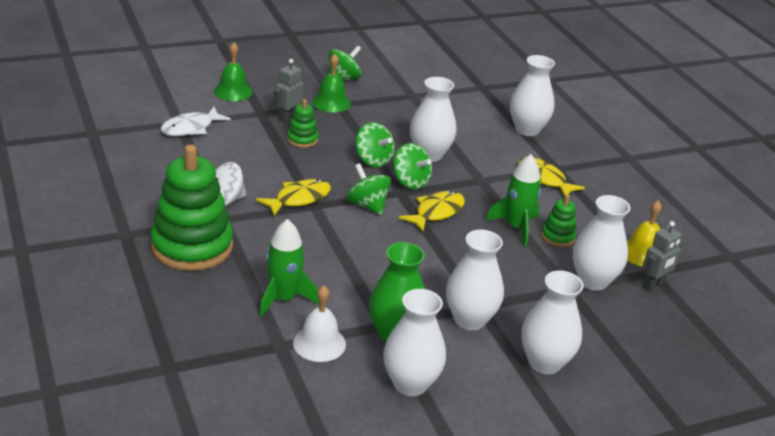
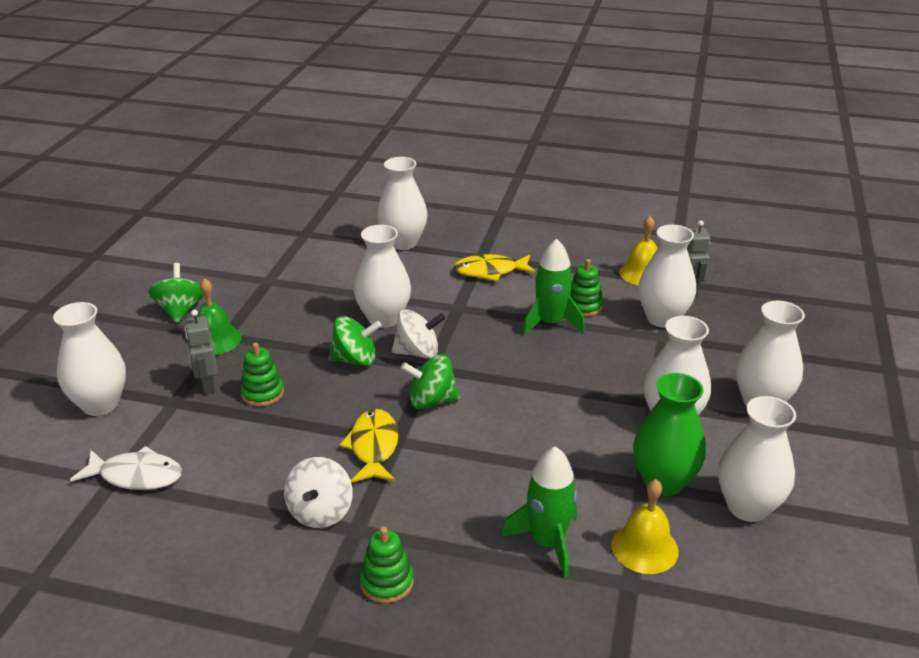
camera: 50 degrees left, 0 degrees up
green stacking toy [150,144,233,271] -> green stacking toy [360,527,414,603], size x0.46
white fish [161,107,231,136] -> white fish turned 75 degrees counterclockwise [70,446,182,490]
green bell [214,42,253,101] -> white vase [53,302,126,416]
white bell [293,286,346,362] -> yellow bell [611,479,679,574]
green spinning top [393,143,432,189] -> white spinning top [392,309,445,359]
yellow fish [399,191,465,232] -> none

